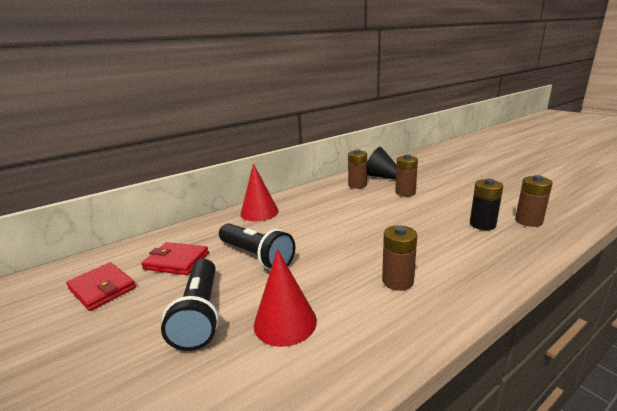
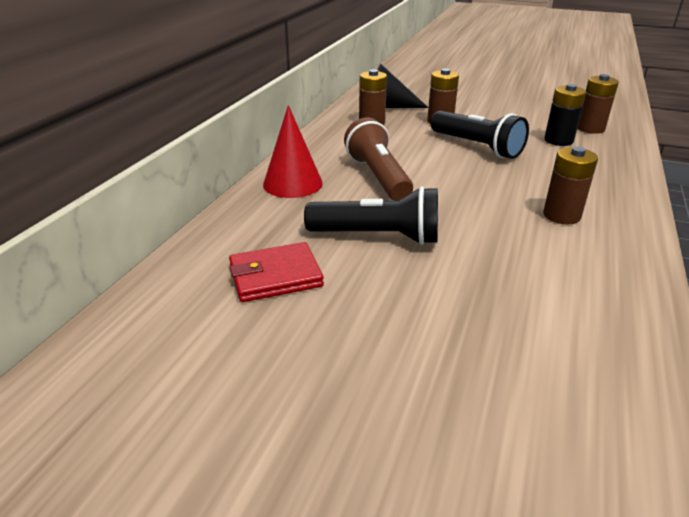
camera: 35 degrees left, 10 degrees up
red wallet [66,262,136,311] -> none
black flashlight [161,259,219,351] -> black flashlight moved to [431,111,529,159]
red cone [254,249,317,347] -> none
none -> brown flashlight [344,118,413,201]

